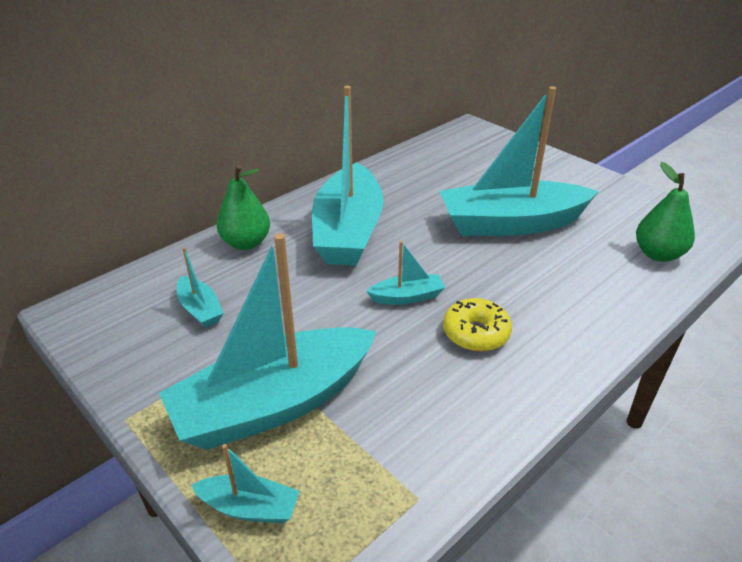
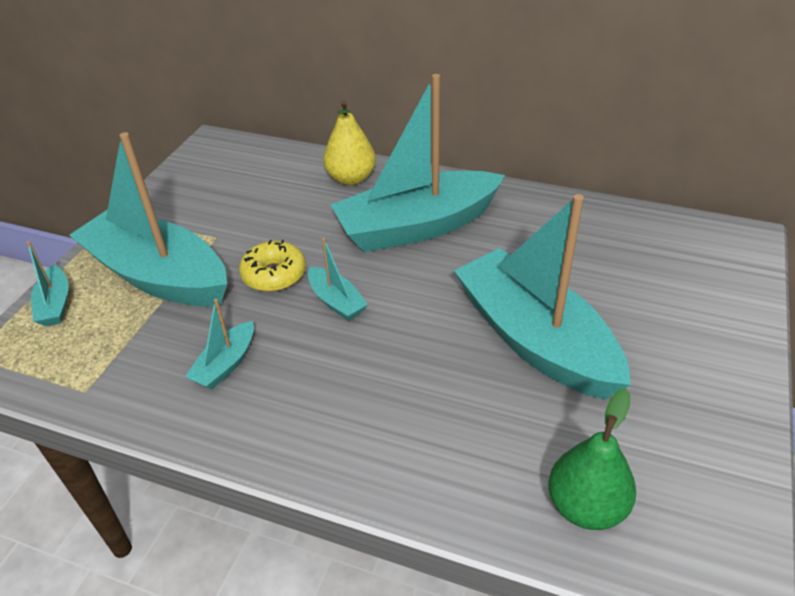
camera: 65 degrees right, 5 degrees up
turquoise boat [177,247,224,328] -> turquoise boat moved to [185,299,254,390]
green pear [216,165,270,250] -> yellow pear [323,100,376,185]
yellow donut [443,298,512,352] -> yellow donut moved to [239,240,306,292]

